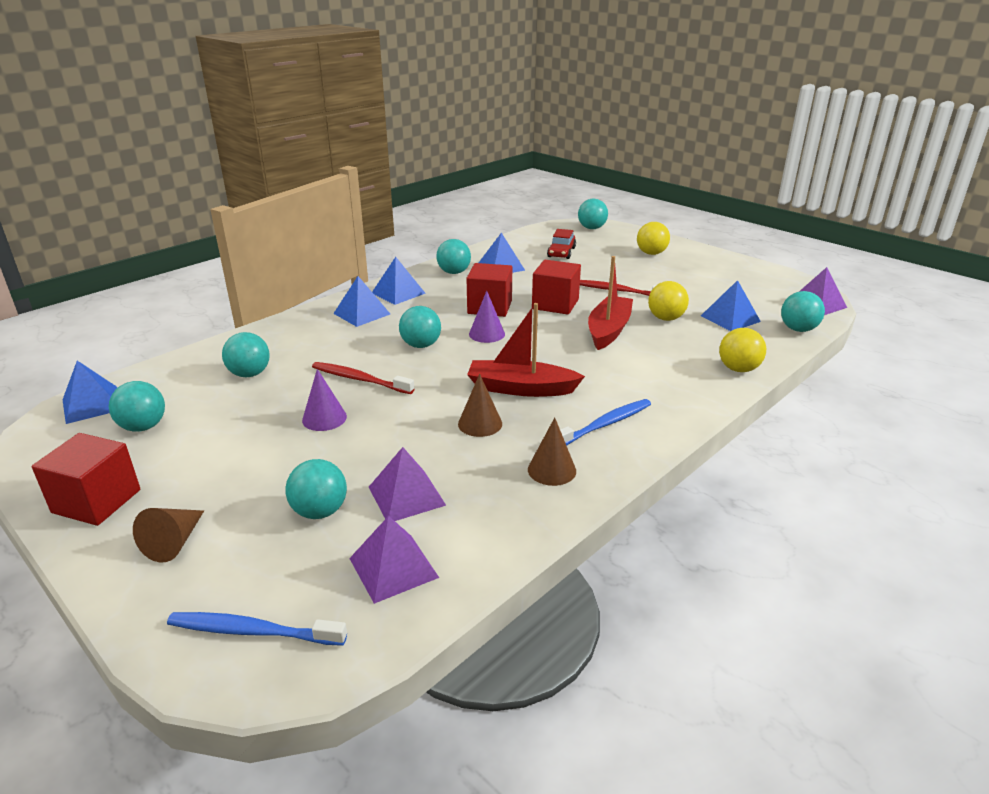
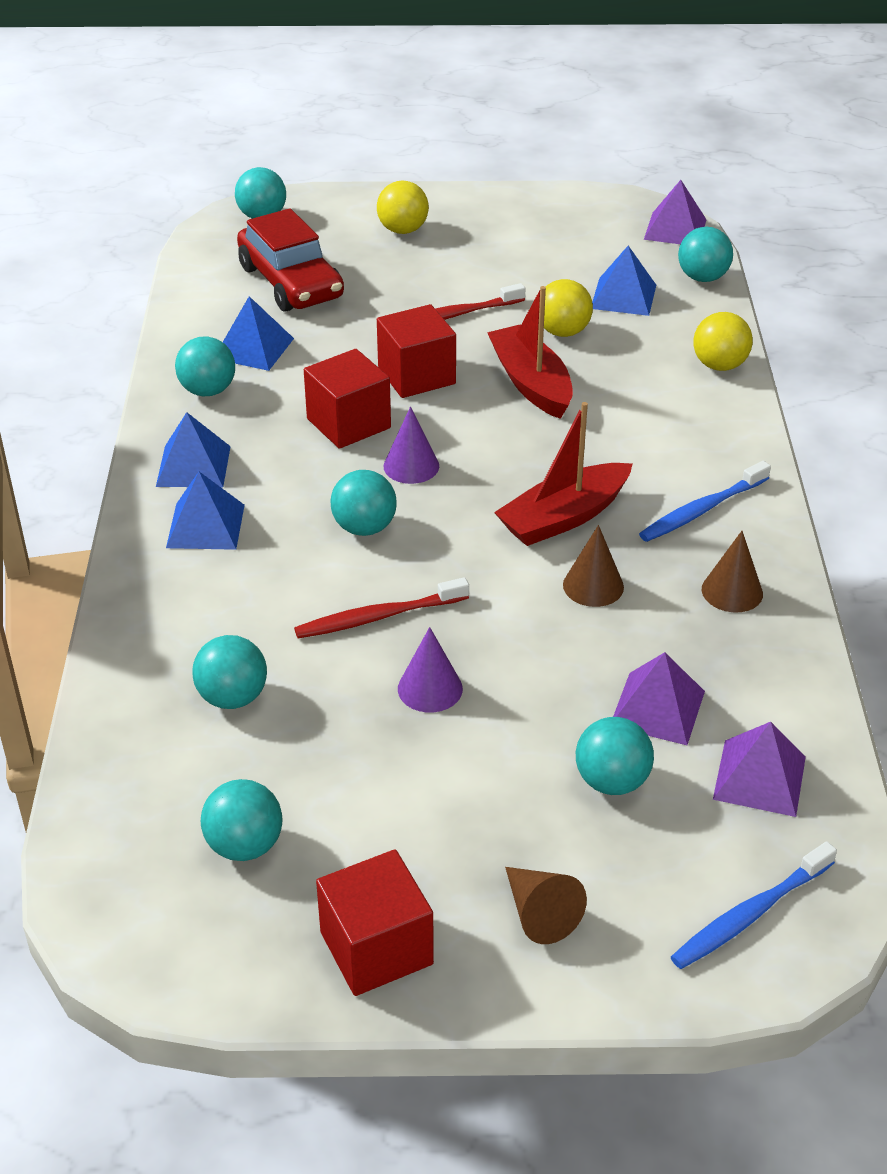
camera: 45 degrees left, 10 degrees up
blue pyramid [63,361,117,424] -> none
red car [547,229,576,259] -> red car [237,208,344,312], size x1.74
blue toothbrush [560,399,651,446] -> blue toothbrush turned 135 degrees counterclockwise [639,461,771,542]

